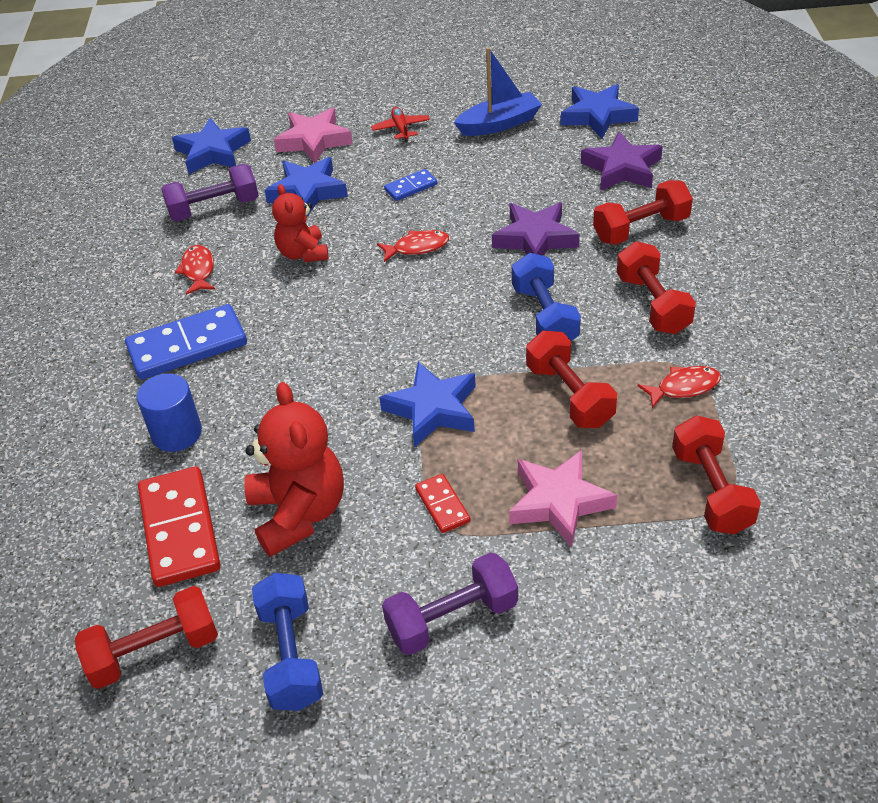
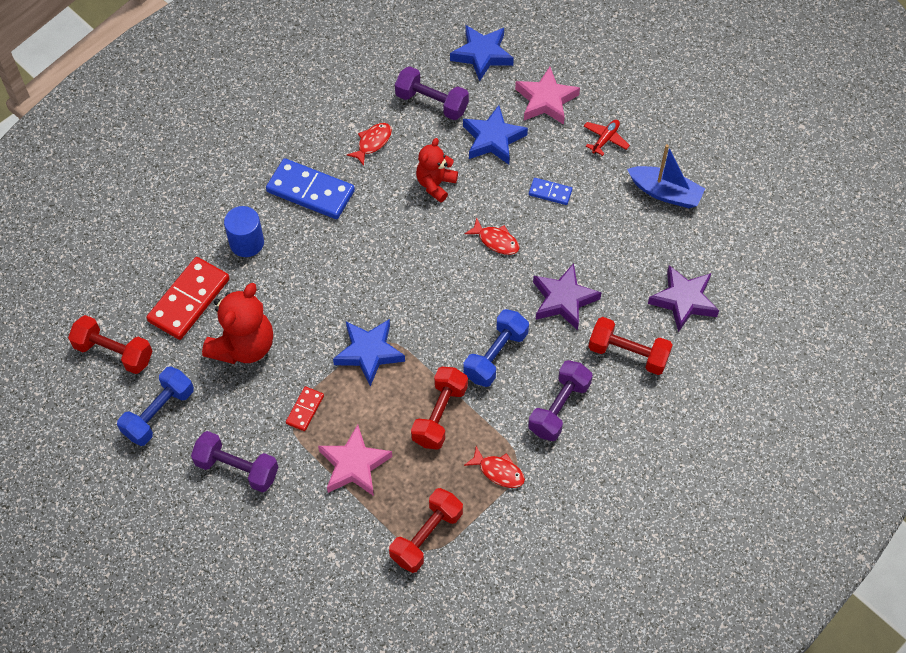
camera: 45 degrees right, 15 degrees up
blue star [561,84,639,139] -> none
red dumbbell [617,241,696,334] -> purple dumbbell [528,360,593,441]

